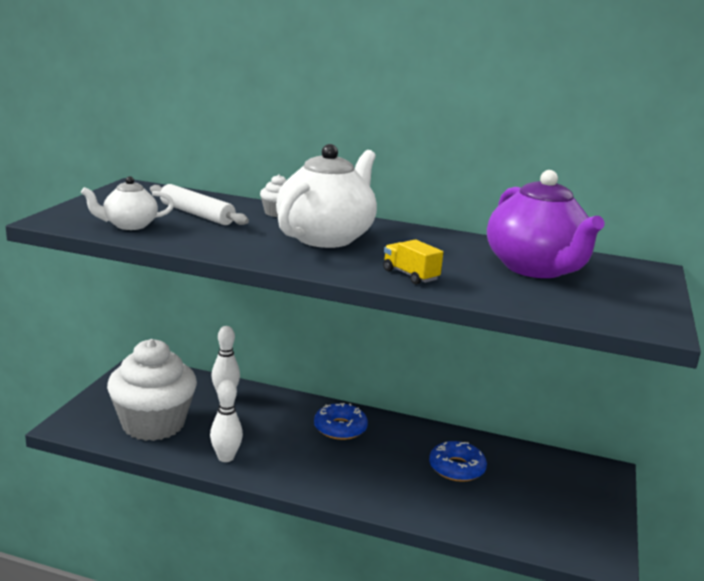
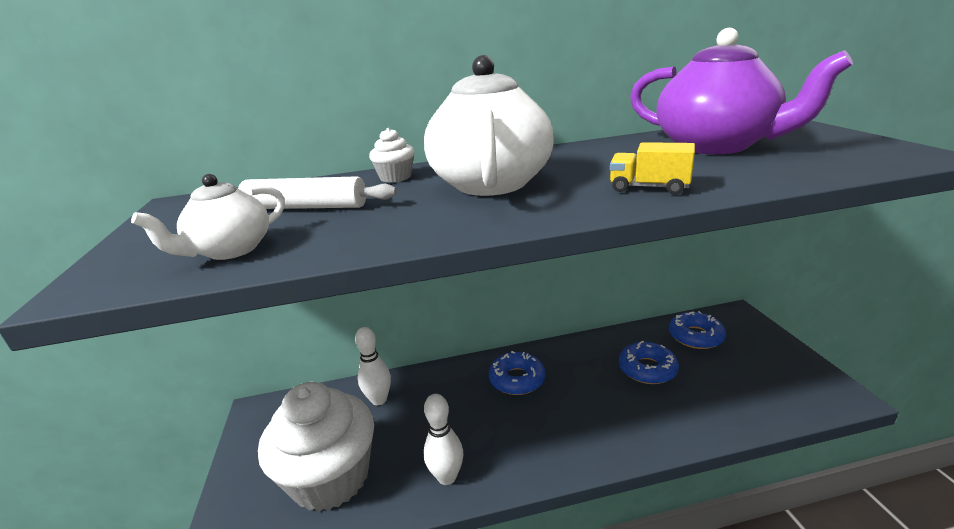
camera: 25 degrees left, 5 degrees up
none -> blue donut [669,311,726,349]

